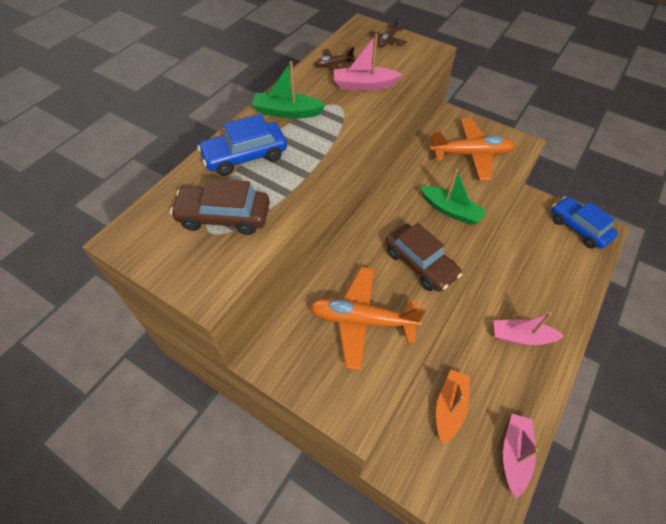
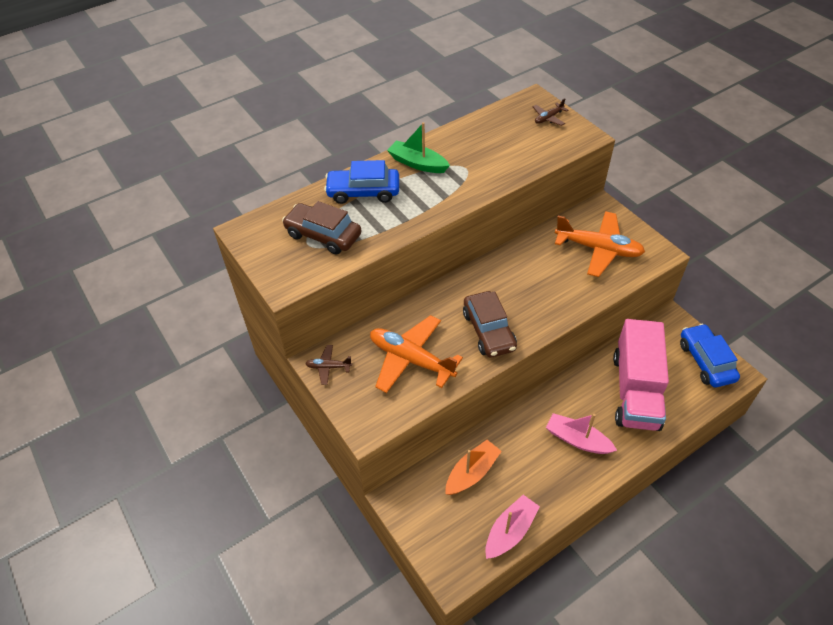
camera: 25 degrees right, 5 degrees down
brown plane [314,47,355,71] -> brown plane moved to [305,345,352,385]
pink boat [334,34,403,91] -> none
green boat [421,169,487,225] -> none
none -> pink truck [613,319,669,431]

